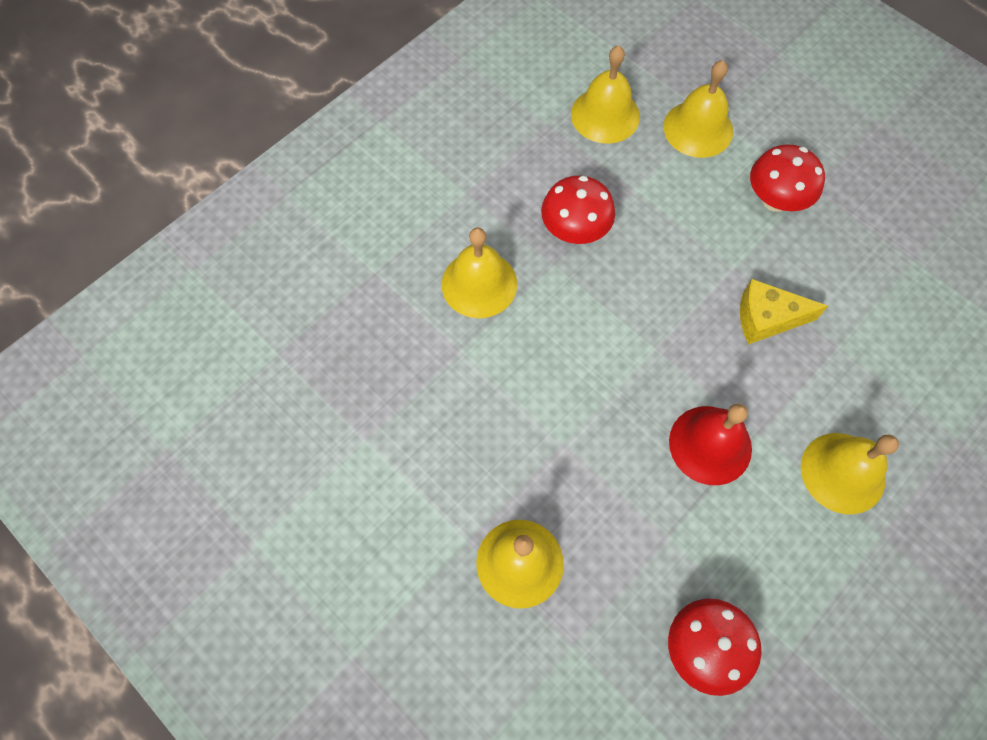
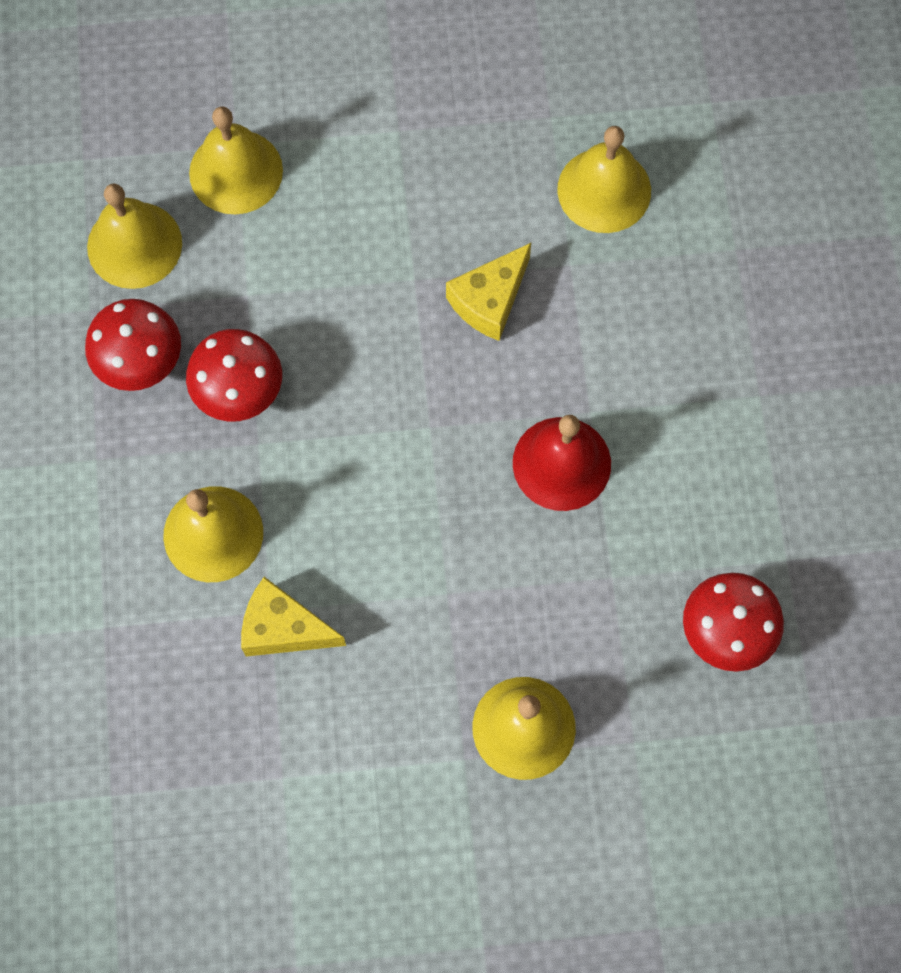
camera: 50 degrees left, 5 degrees up
red mushroom [750,145,825,212] -> red mushroom moved to [85,299,181,391]
yellow bell [801,433,899,514] -> yellow bell moved to [557,126,651,233]
none -> yellow cheese [241,577,346,657]

